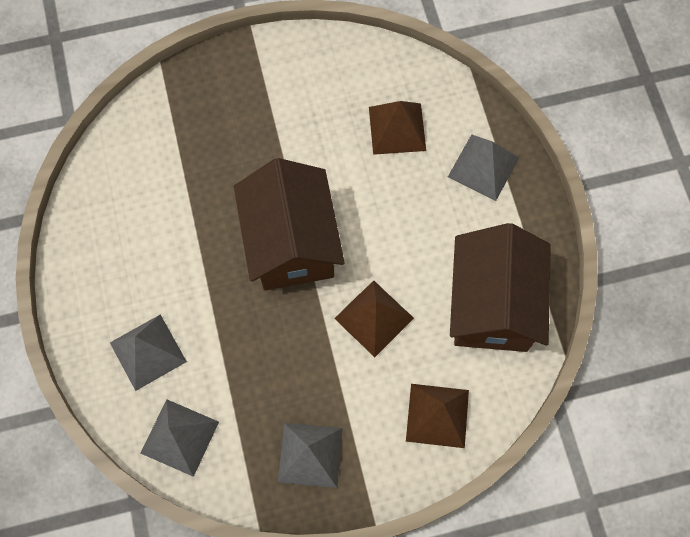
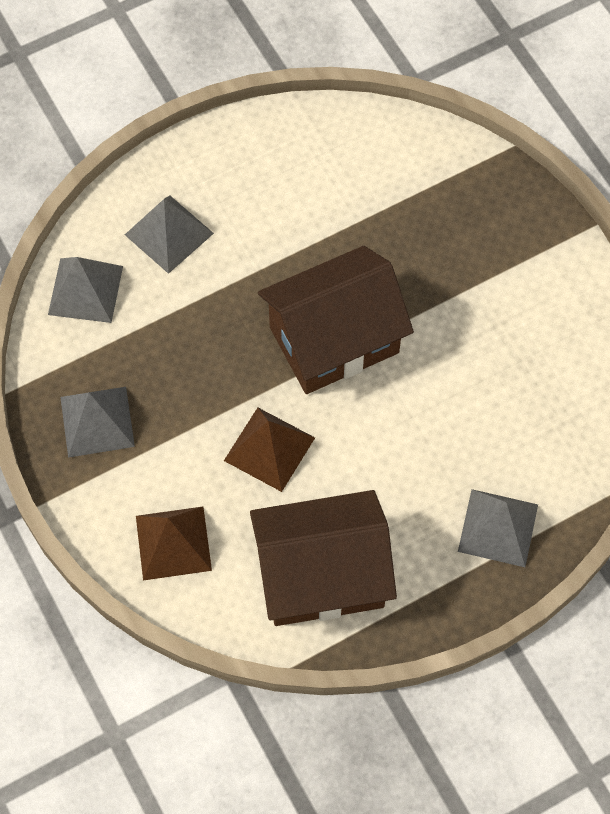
camera: 75 degrees right, 5 degrees down
brown pyramid [369,101,426,155] -> none

